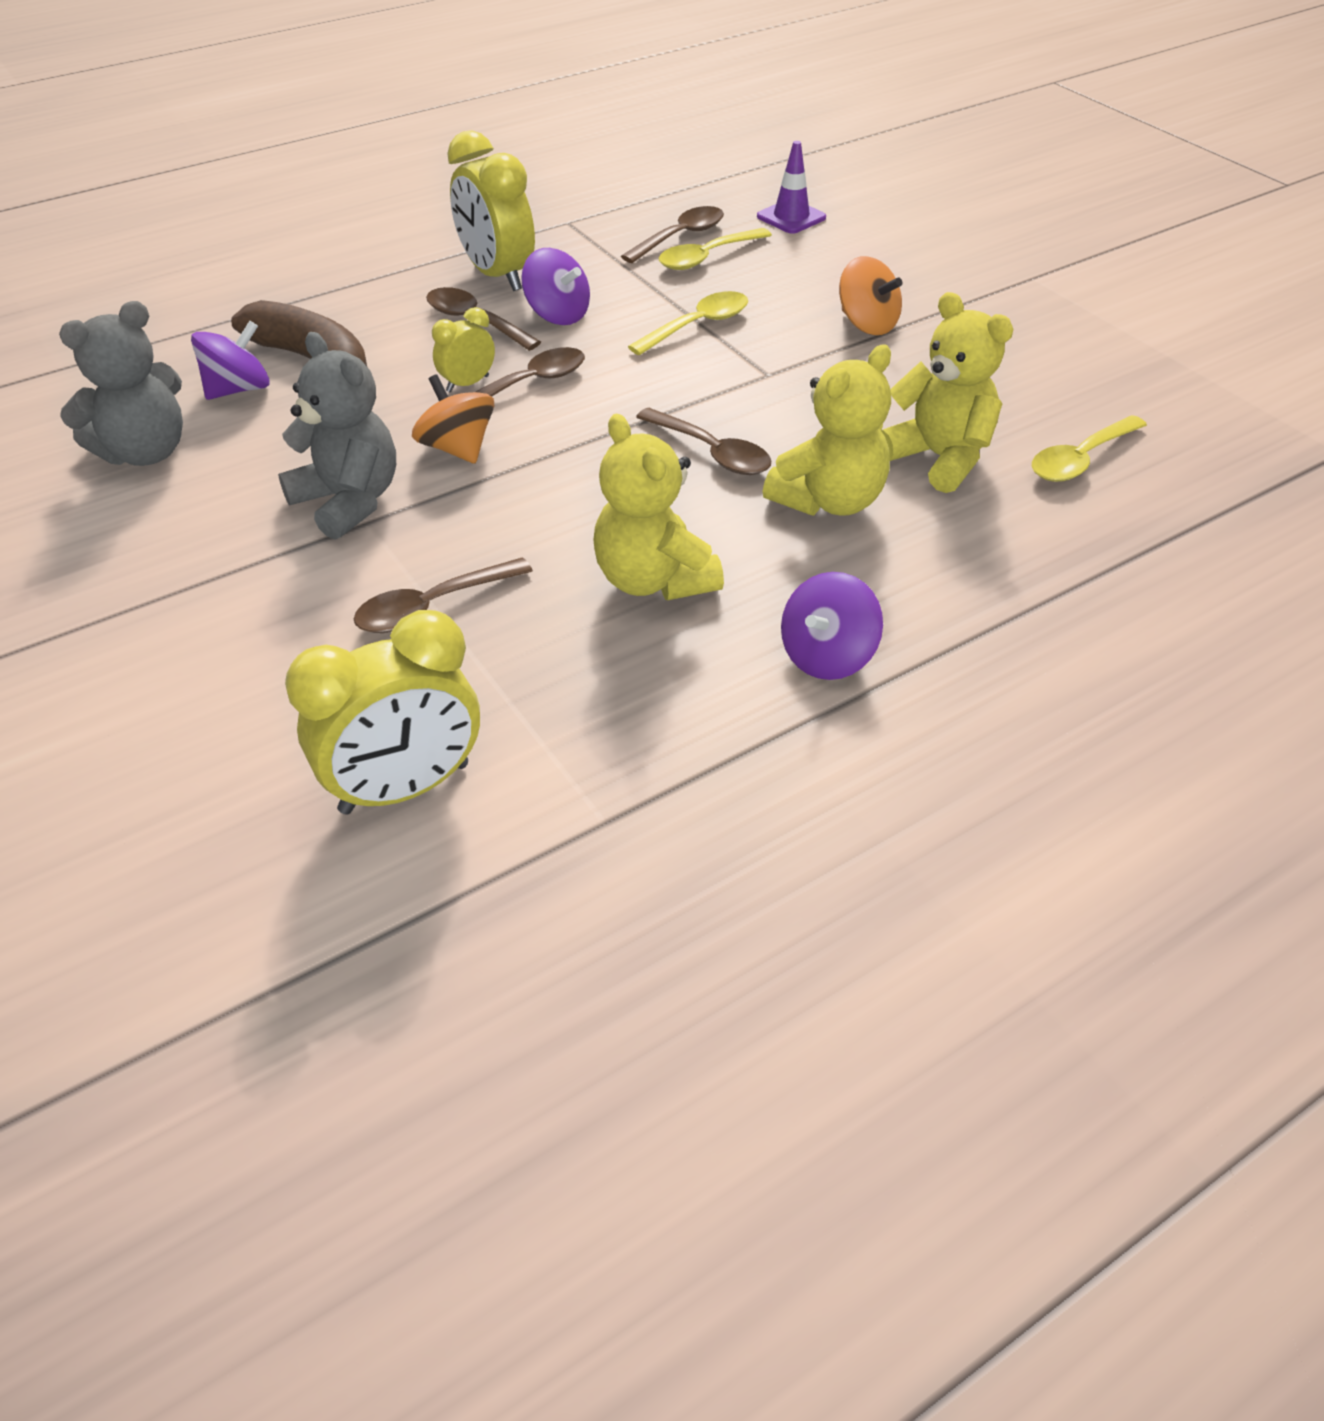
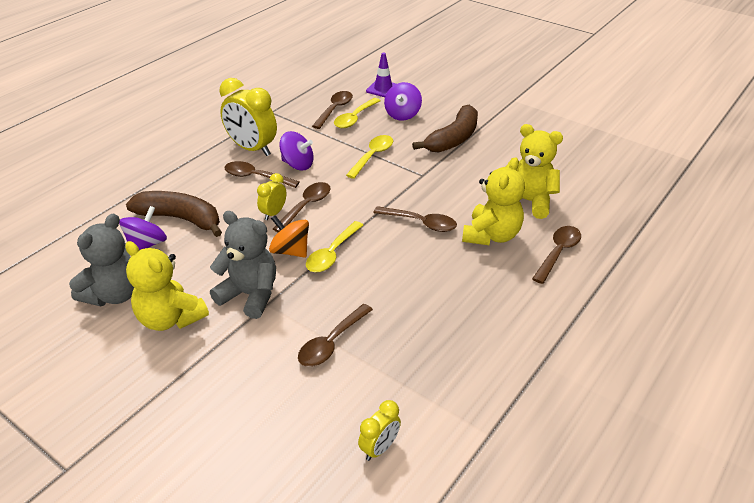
camera: 20 degrees left, 5 degrees down
yellow clock [285,610,480,815] -> yellow clock [358,400,401,461], size x0.52
yellow teddy bear [593,414,724,600] -> yellow teddy bear moved to [125,241,209,331]
purple spinning top [781,572,883,680] -> purple spinning top moved to [384,82,422,121]
orange spinning top [839,256,902,335] -> brown banana [412,105,478,153]
yellow spoon [1032,415,1147,482] -> yellow spoon moved to [306,221,363,272]
none -> brown spoon [532,226,581,284]

